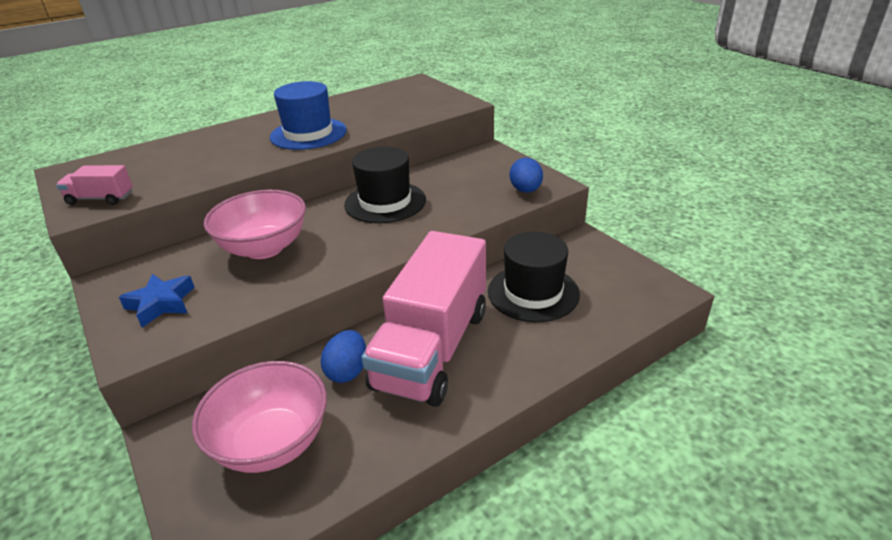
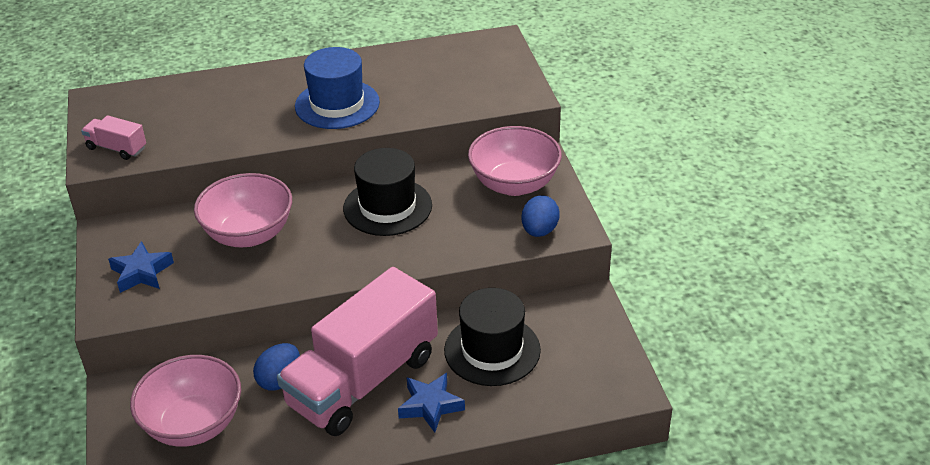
camera: 20 degrees right, 5 degrees up
none -> blue star [398,373,465,433]
none -> pink bowl [468,126,562,196]

